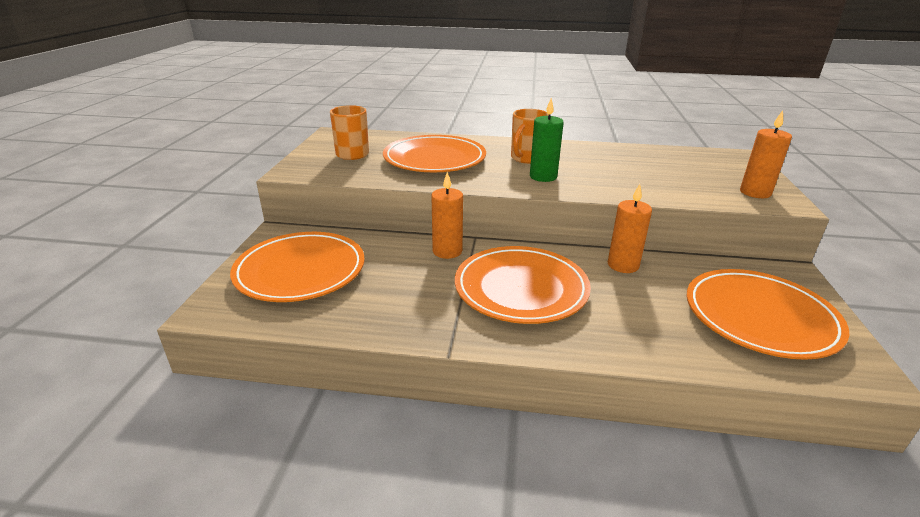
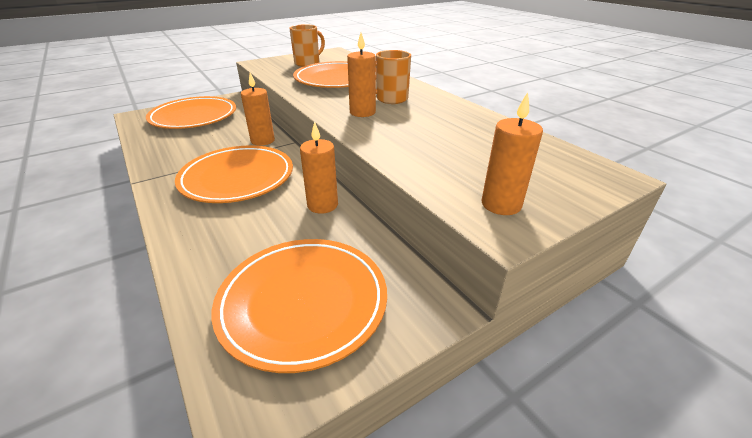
camera: 50 degrees right, 5 degrees up
green candle [530,98,564,182] -> orange candle [347,33,376,117]

